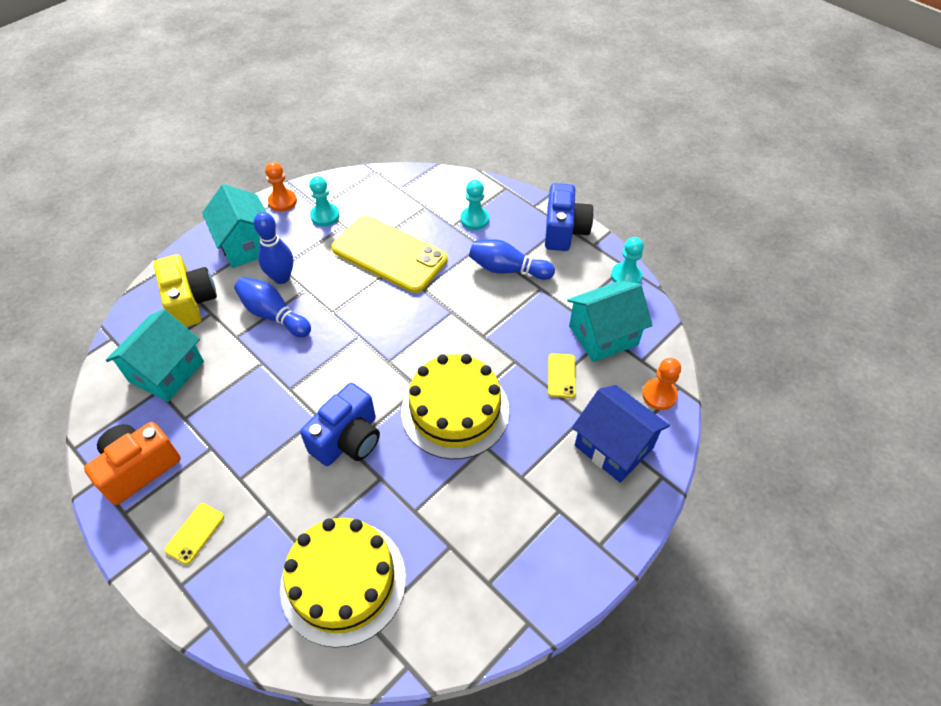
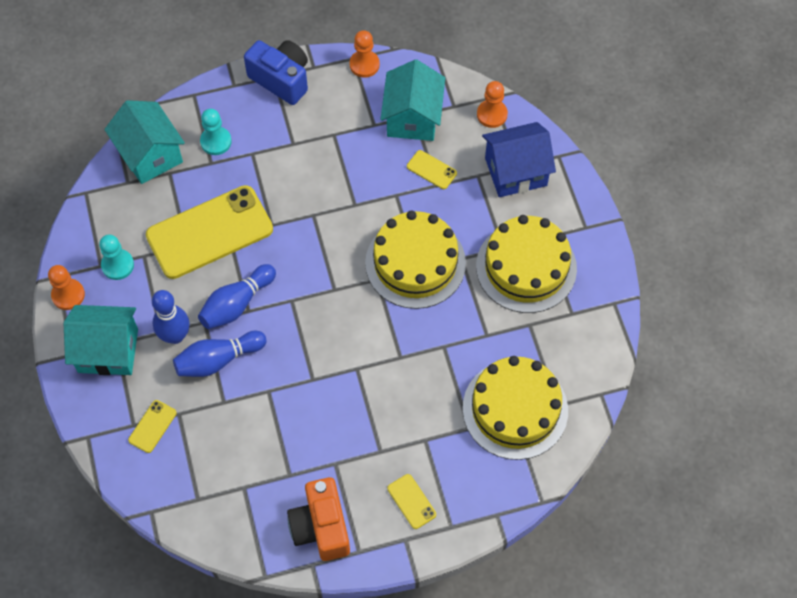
camera: 60 degrees left, 10 degrees up
turquoise house [106,309,204,402] -> turquoise house moved to [104,100,185,184]
yellow camera [154,254,217,327] -> yellow phone [128,400,177,453]
blue camera [300,383,380,466] -> none
blue bowling pin [469,239,555,280] -> blue bowling pin moved to [198,264,276,329]
turquoise pawn [611,237,644,284] -> orange pawn [349,30,380,78]
none -> yellow cake [476,215,577,313]

